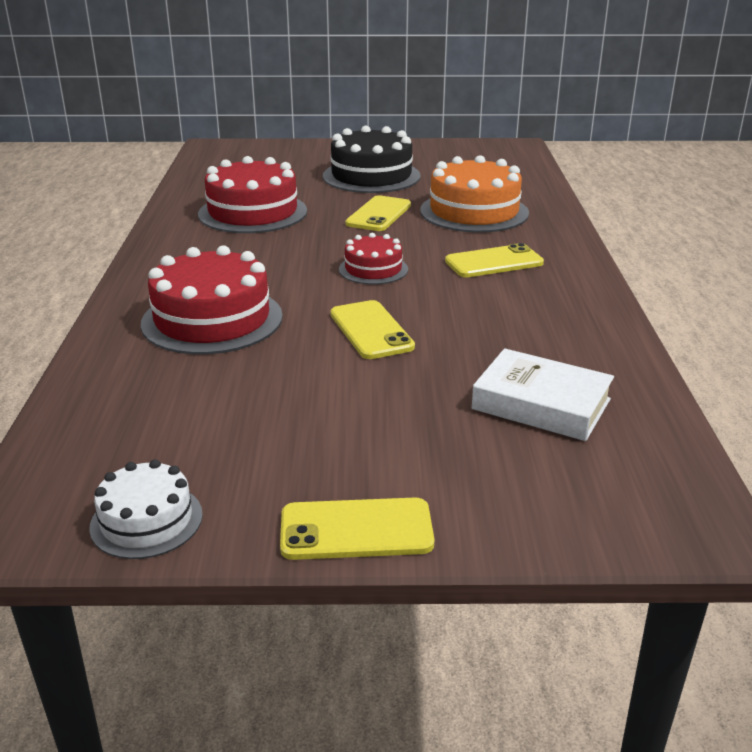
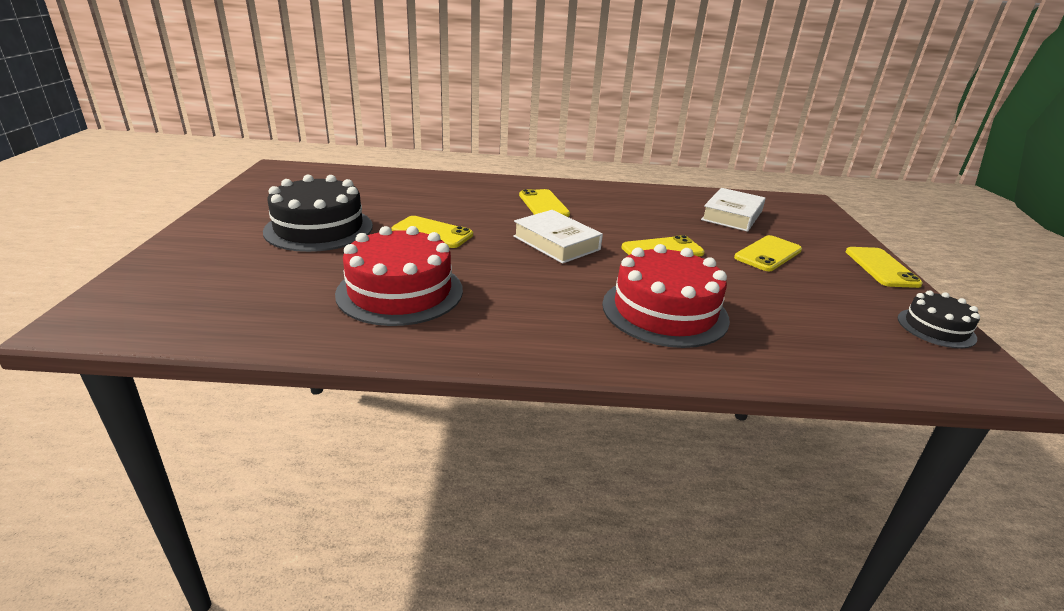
camera: 90 degrees left, 0 degrees up
white cake [89,459,203,559] -> black cake [898,290,980,349]
red cake [339,233,408,285] -> white book [513,210,603,264]
orange cake [420,155,529,233] -> none
none -> yellow phone [734,235,802,271]

